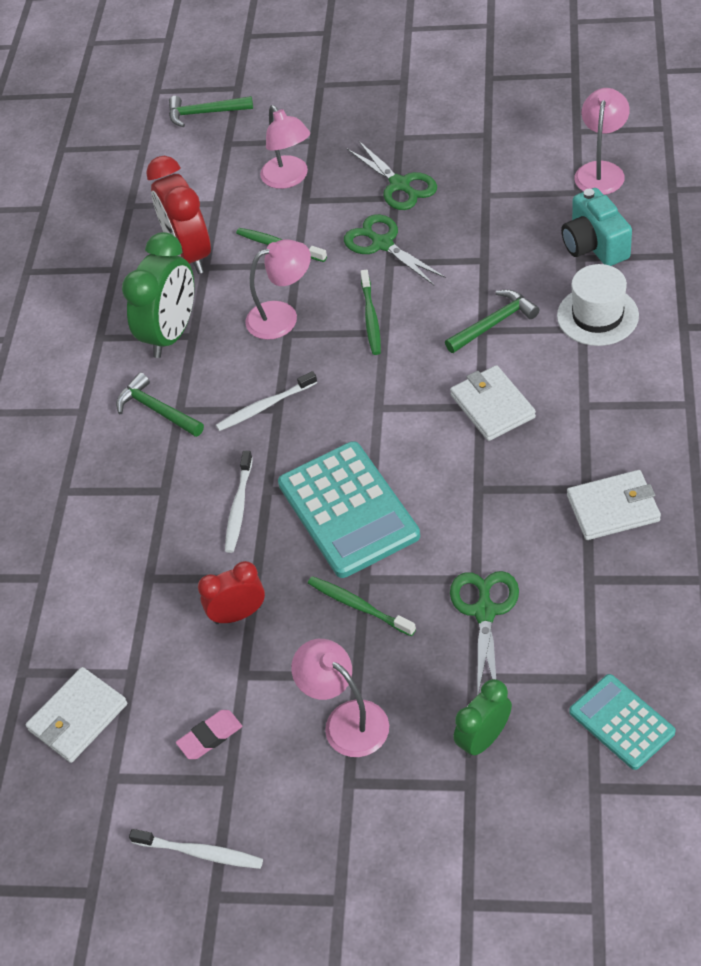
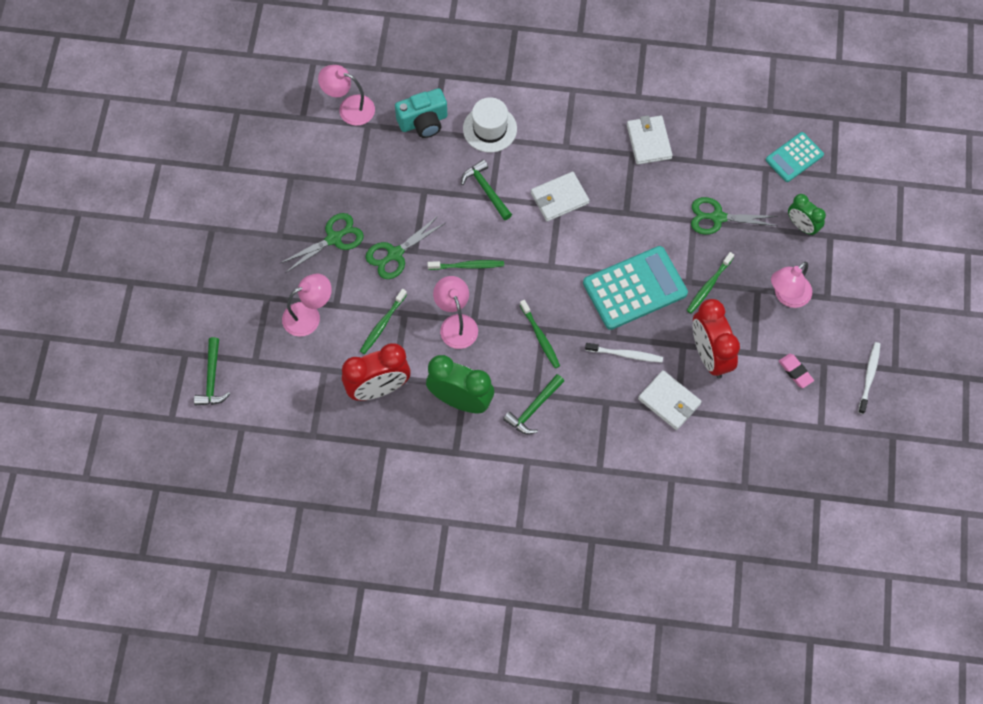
camera: 95 degrees left, 15 degrees up
white wallet [26,667,127,763] -> white wallet moved to [638,370,702,430]
red clock [198,561,265,624] -> red clock [693,299,740,378], size x1.68
white toothbrush [216,371,317,431] -> green toothbrush [520,300,560,368]

